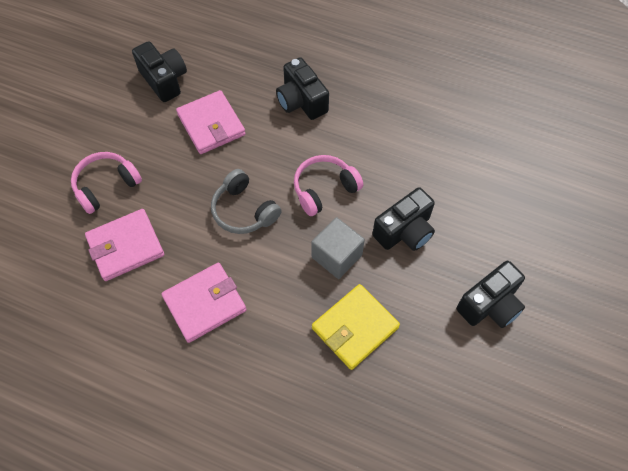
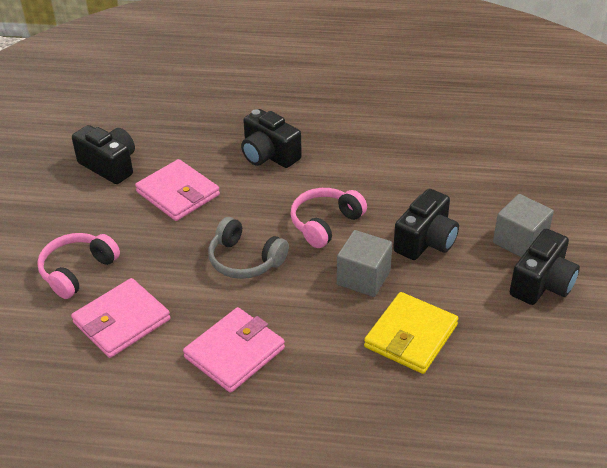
camera: 15 degrees left, 20 degrees down
none -> grey cube [493,194,554,257]

